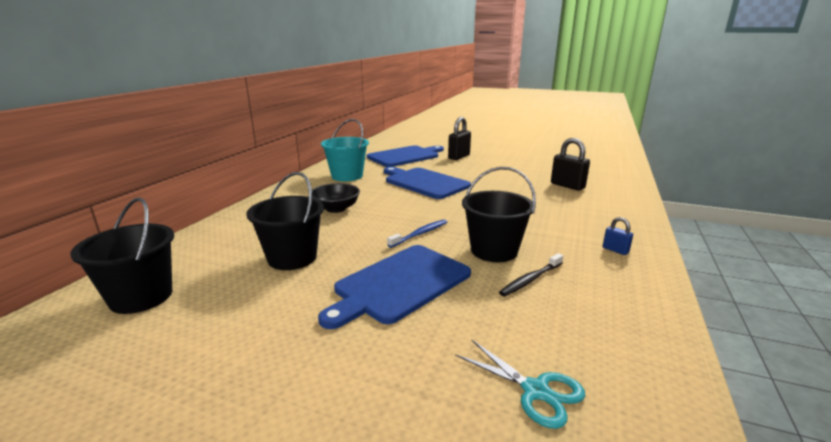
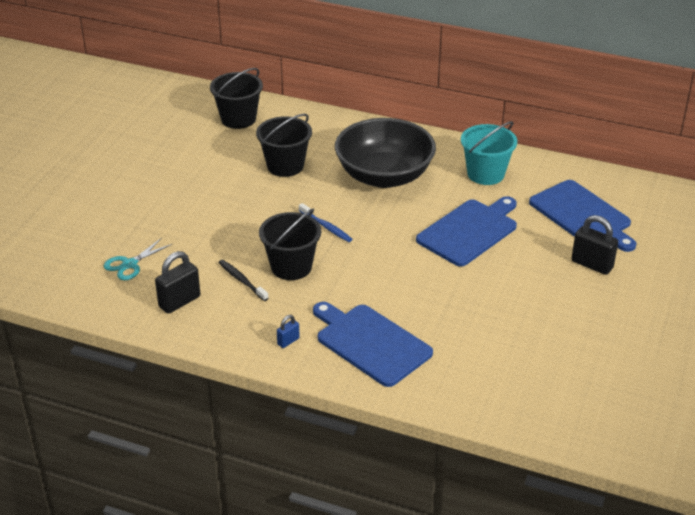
camera: 90 degrees right, 15 degrees up
black bowl [312,183,360,213] -> black bowl [335,118,436,188], size x2.04
blue cutting board [318,245,471,329] -> blue cutting board moved to [313,302,433,387]
black padlock [551,138,590,191] -> black padlock moved to [155,251,200,314]

